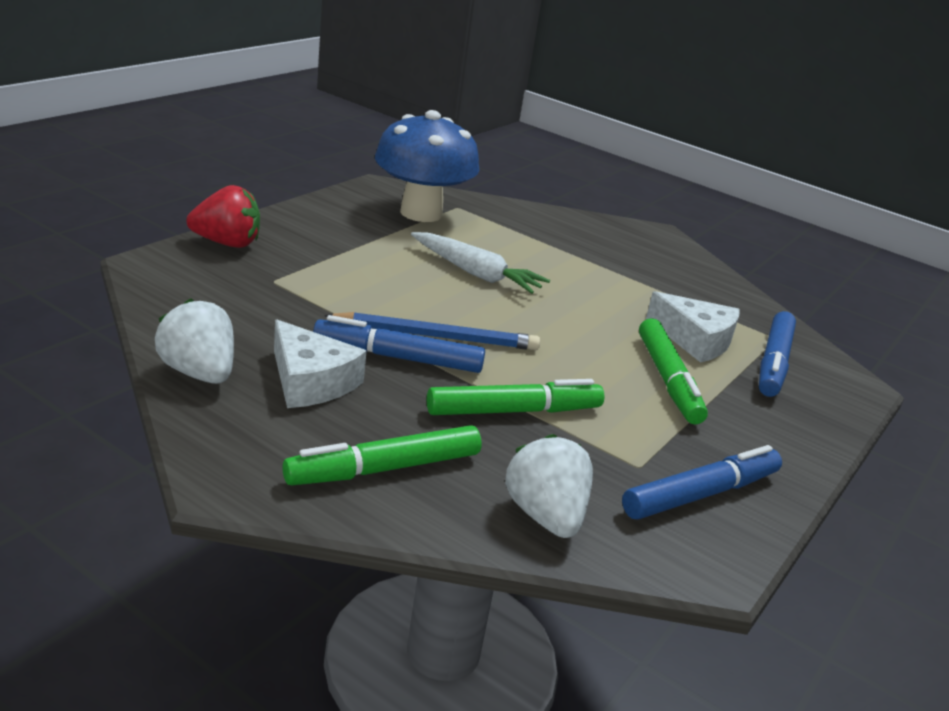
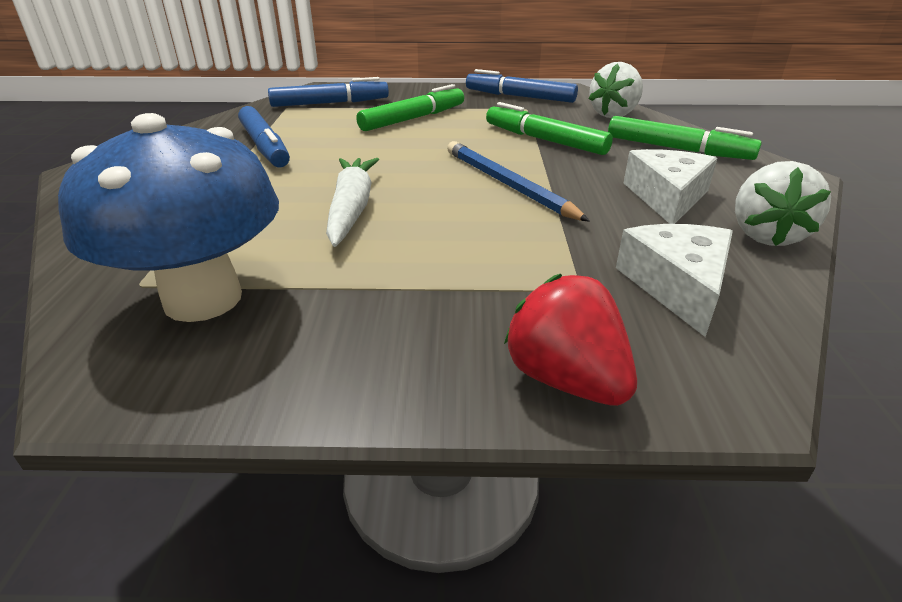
camera: 120 degrees left, 5 degrees up
blue marker [313,315,485,373] -> blue marker moved to [238,106,290,167]
white cheese [646,291,740,363] -> white cheese moved to [616,224,733,337]

